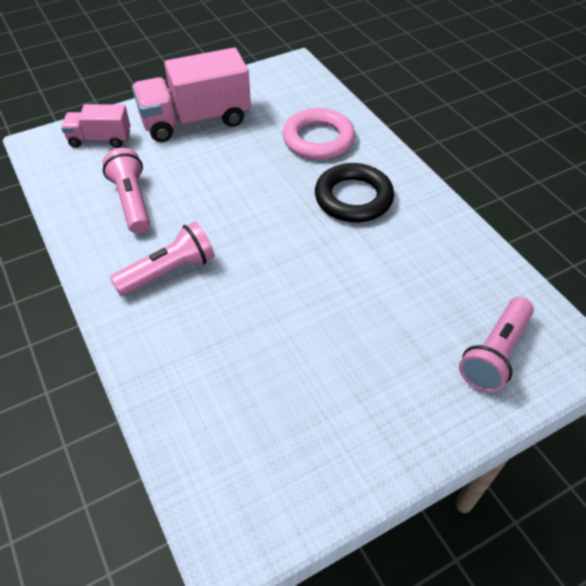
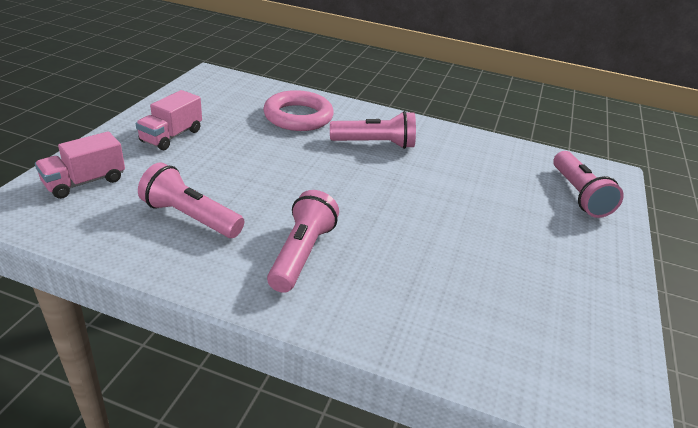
camera: 45 degrees left, 15 degrees down
pink truck [132,48,251,142] -> pink truck [136,90,202,150], size x0.56
black ring [315,163,394,222] -> pink flashlight [330,111,416,149]

